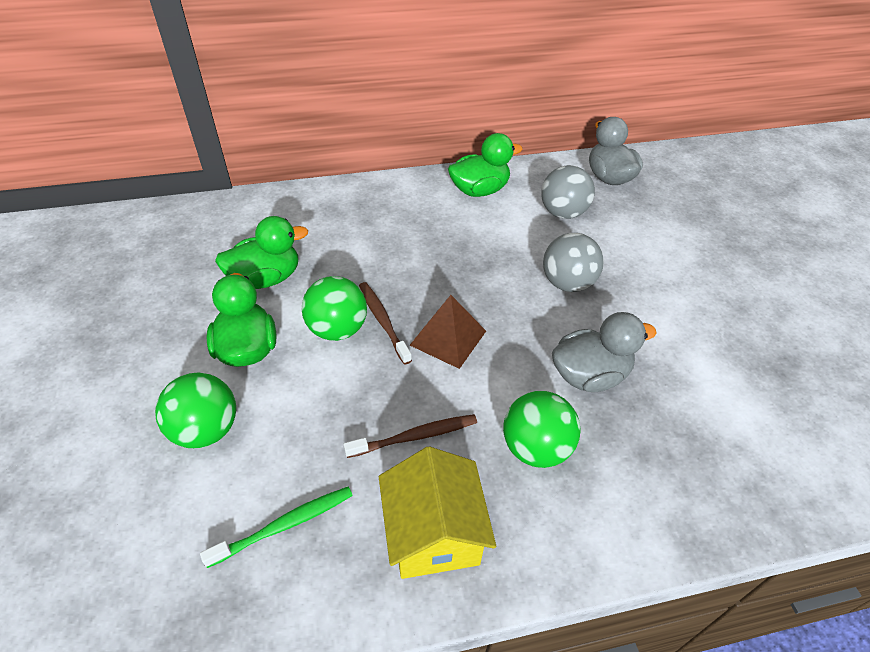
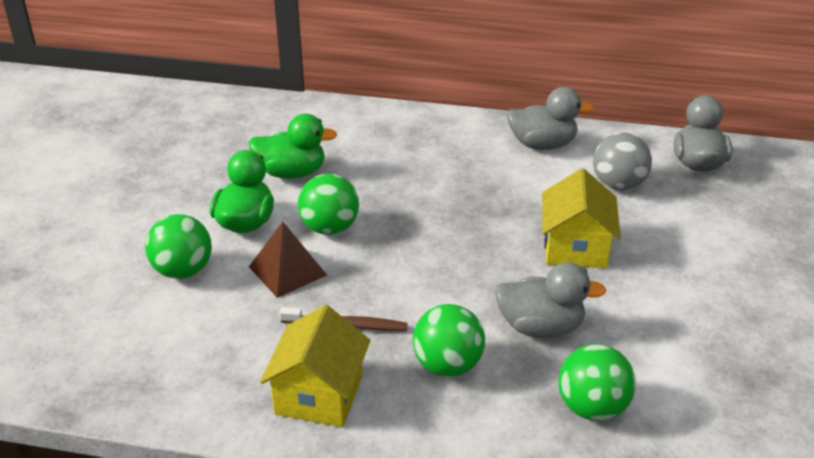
camera: 25 degrees right, 10 degrees down
green toothbrush [200,487,353,568] -> none
brown toothbrush [359,282,412,365] -> none
brown pyramid [410,295,486,369] -> brown pyramid moved to [249,222,327,298]
green duck [448,133,523,197] -> grey duck [507,87,594,150]
grey ball [543,233,604,292] -> yellow house [542,168,621,268]
none -> green ball [558,344,636,421]

